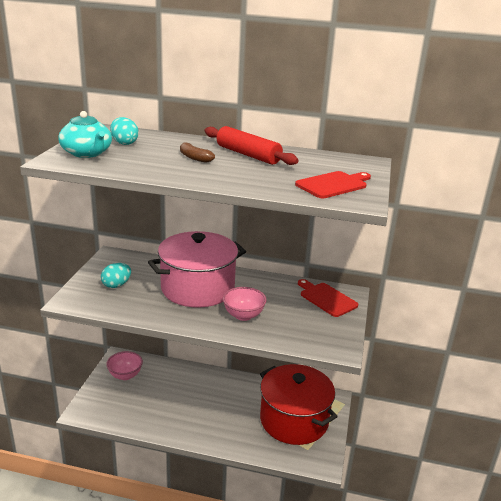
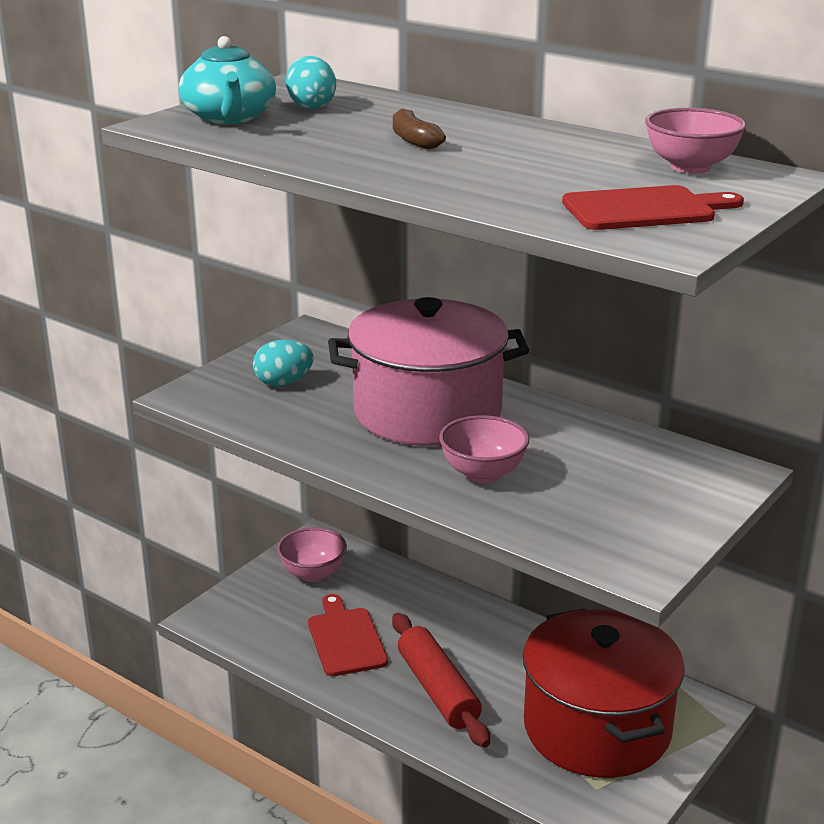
camera: 25 degrees right, 0 degrees up
red rolling pin [205,126,299,165] -> red rolling pin moved to [392,613,490,748]
red cutting board [298,279,358,317] -> red cutting board moved to [308,594,388,676]
none -> pink bowl [645,108,746,174]

